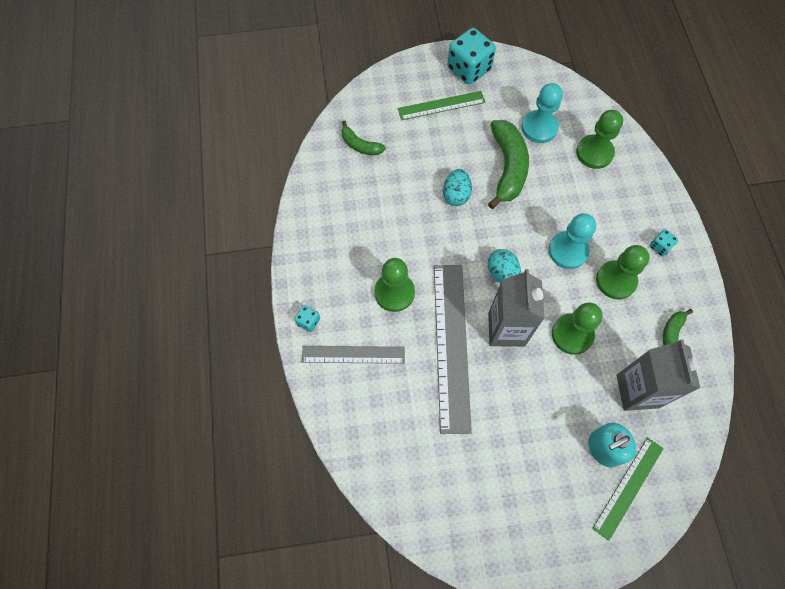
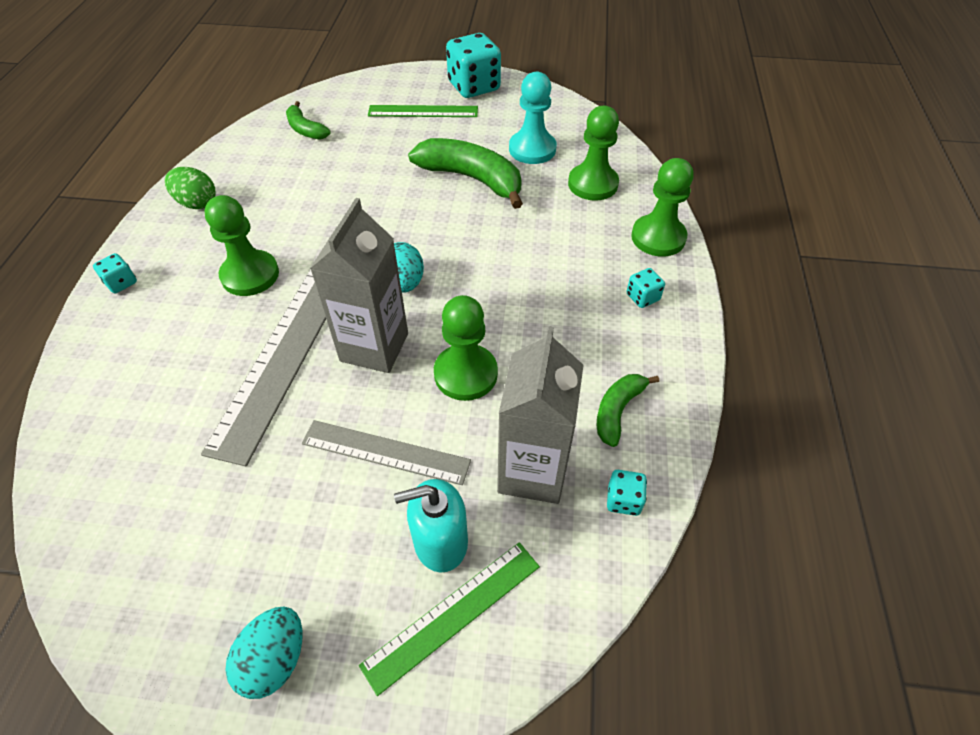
camera: 15 degrees right, 15 degrees down
grey ruler [302,346,405,364] -> grey ruler moved to [302,420,471,485]
turquoise egg [443,169,472,206] -> turquoise egg moved to [225,607,302,699]
green banana [488,120,529,209] -> green banana turned 75 degrees counterclockwise [408,138,523,209]
turquoise pawn [549,213,596,269] -> none
green pawn [596,245,650,300] -> green pawn moved to [631,158,694,257]
none -> green egg [165,167,216,209]
none -> turquoise dice [607,470,647,516]

